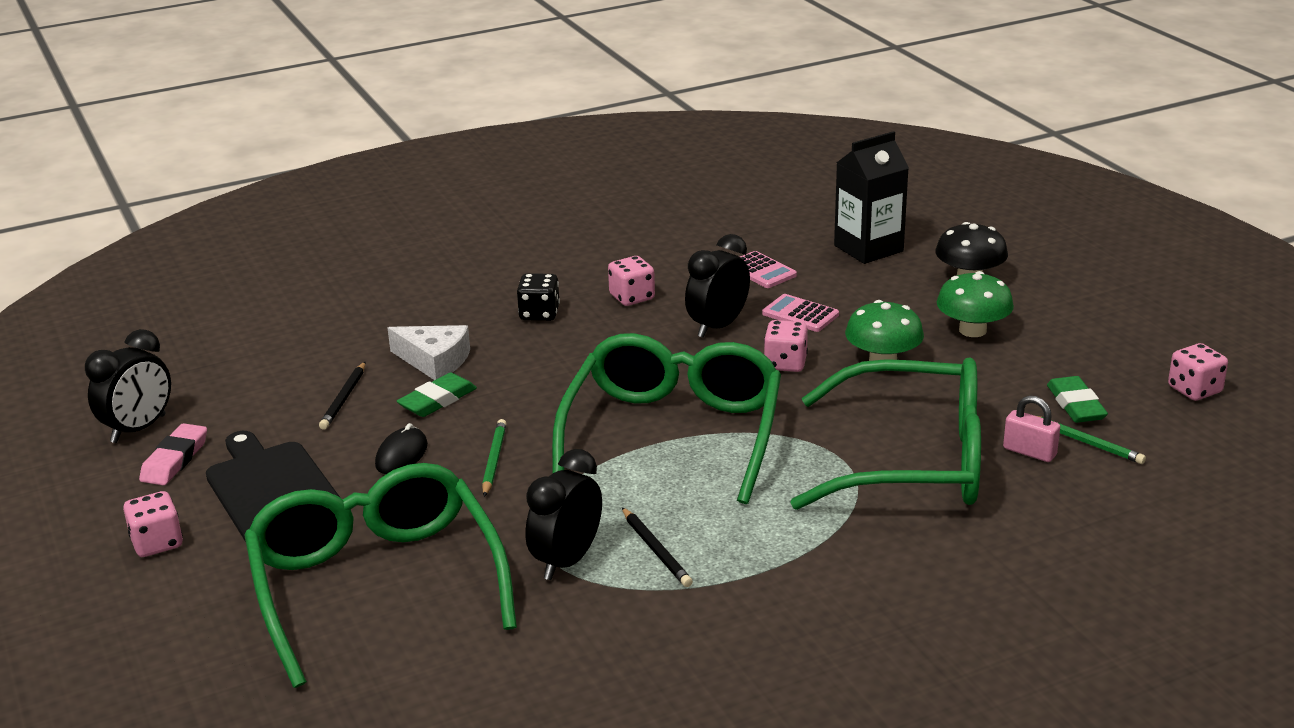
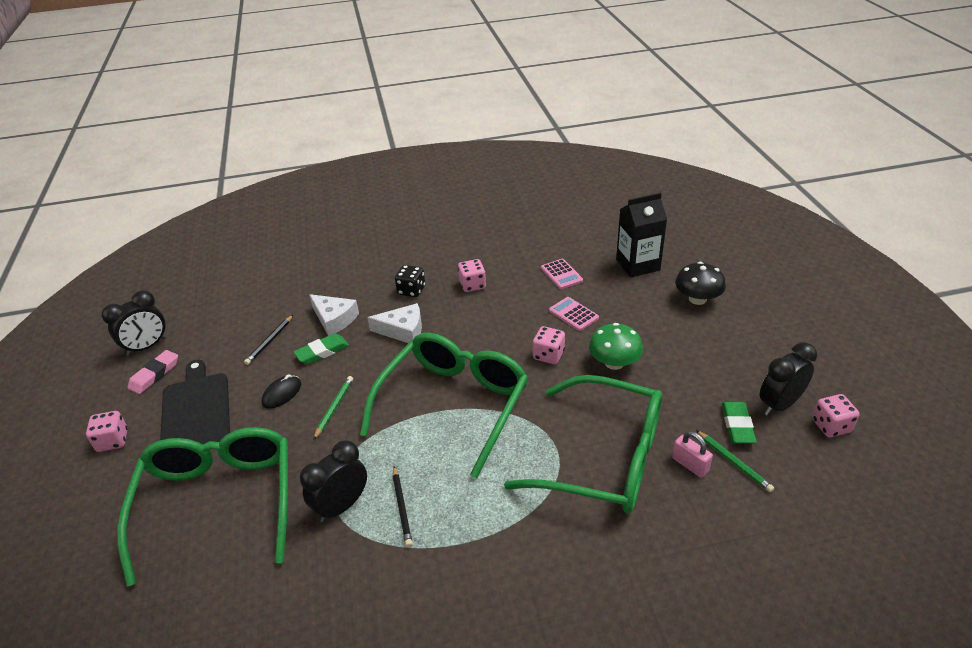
camera: 15 degrees right, 10 degrees up
black clock [685,234,750,338] -> black clock moved to [760,342,817,416]
green mushroom [937,271,1014,337] -> none
none -> white cheese [367,303,422,343]

